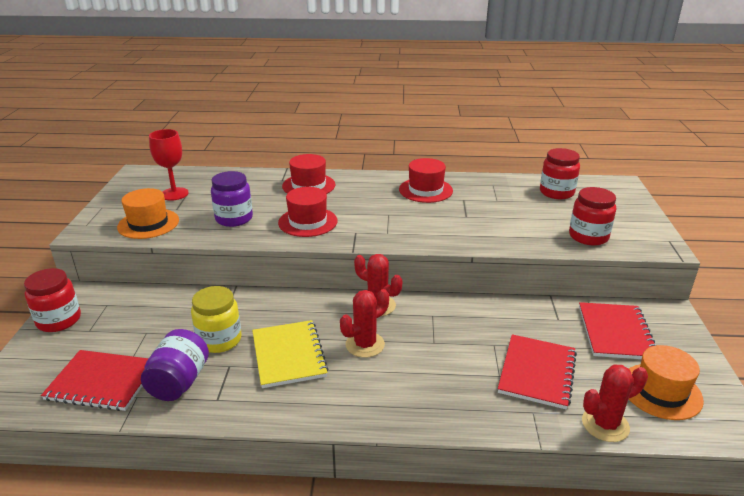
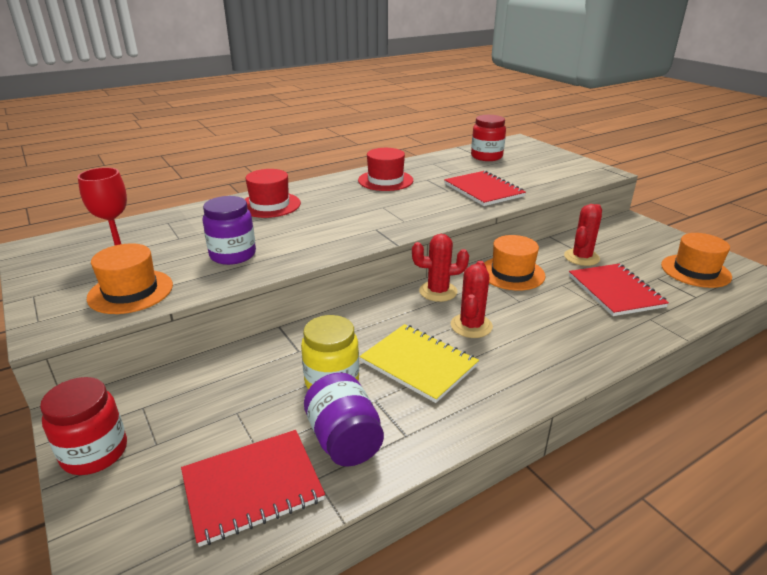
camera: 35 degrees left, 0 degrees up
red hat [278,187,337,237] -> none
red jar [569,187,616,246] -> none
red notebook [579,302,656,359] -> red notebook moved to [444,171,526,206]
red cactus [582,365,648,442] -> red cactus moved to [564,204,602,266]
none -> orange hat [484,235,545,290]

